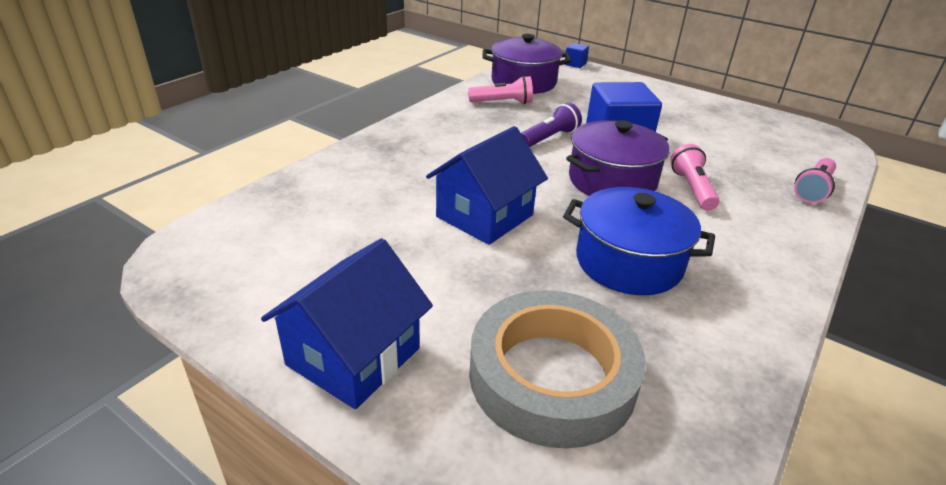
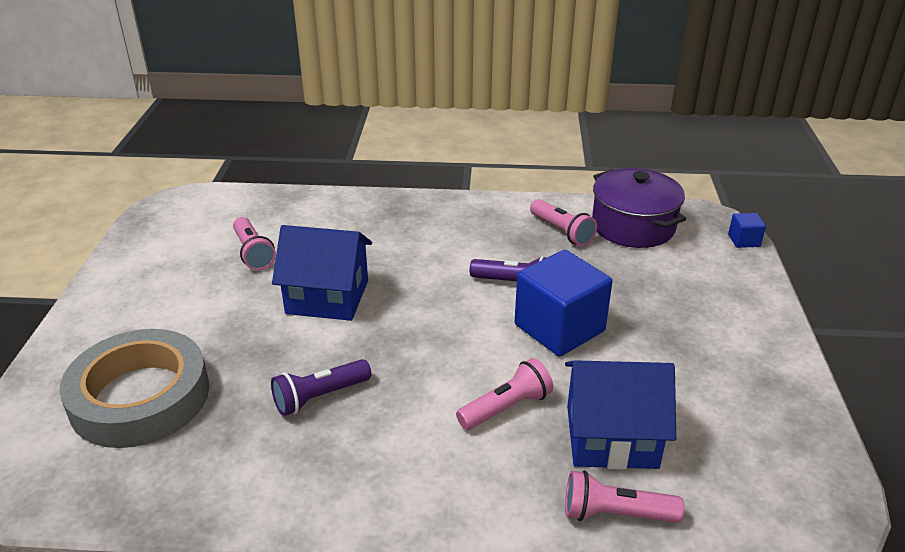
camera: 60 degrees right, 0 degrees up
blue house [261,238,433,409] -> blue house moved to [565,360,676,470]
blue pot [563,187,715,295] -> purple flashlight [271,359,371,416]
purple pot [566,120,670,196] -> none
none -> pink flashlight [233,217,276,270]

